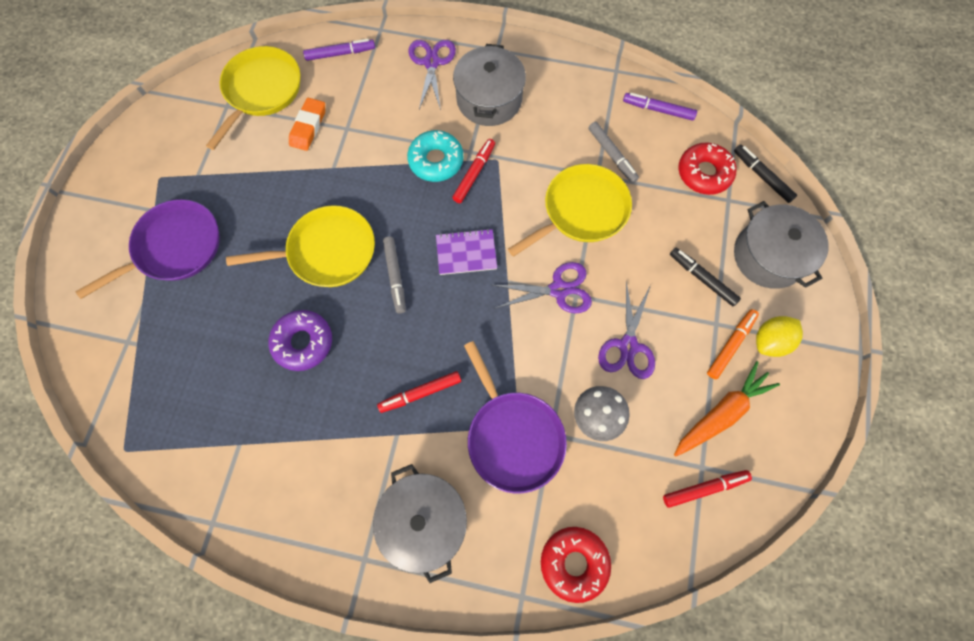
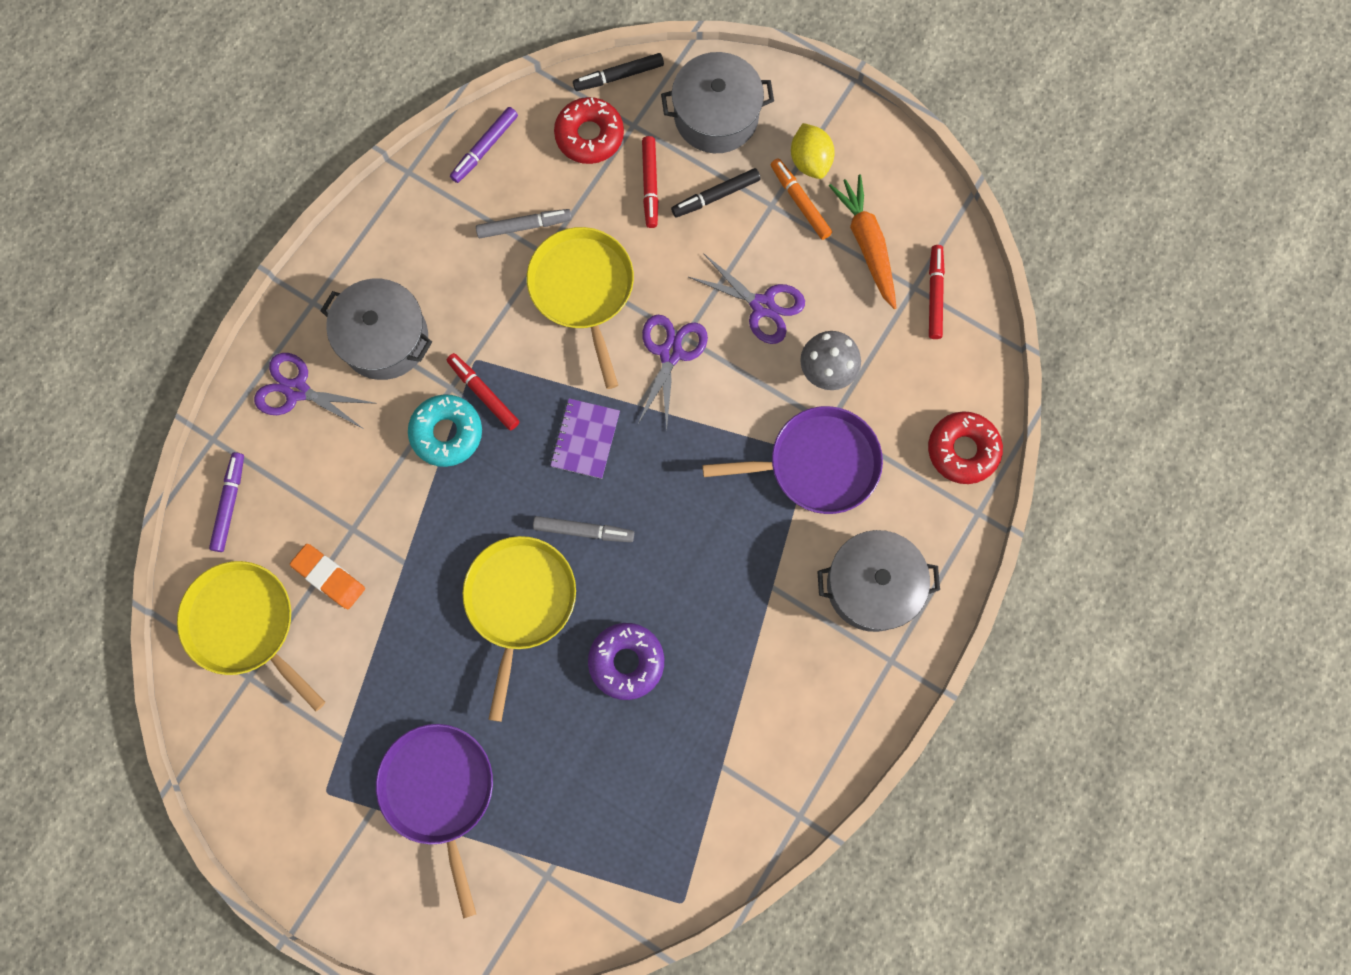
camera: 70 degrees left, 5 degrees up
red marker [377,371,461,413] -> red marker moved to [642,136,658,228]

